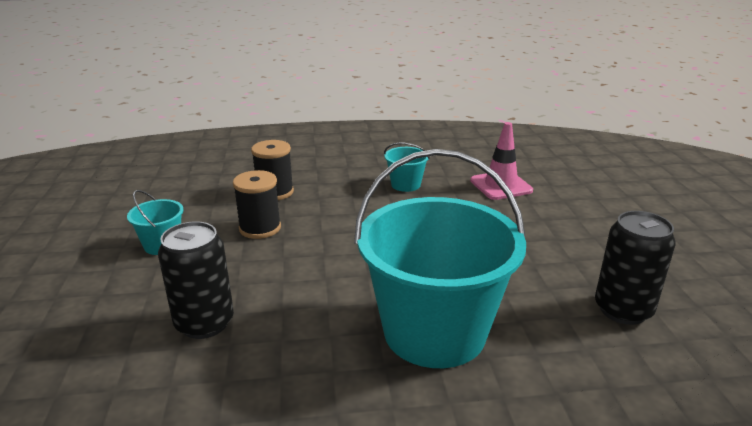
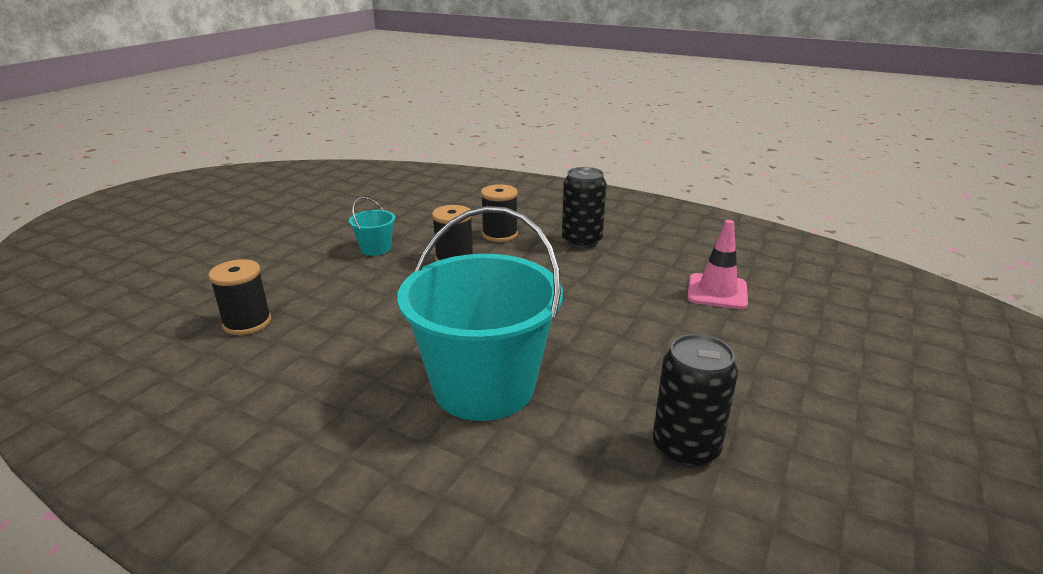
camera: 35 degrees right, 0 degrees up
black can [158,222,234,339] -> black can moved to [562,167,606,248]
turquoise bucket [384,143,430,192] -> none
none -> black spool [209,259,271,335]

